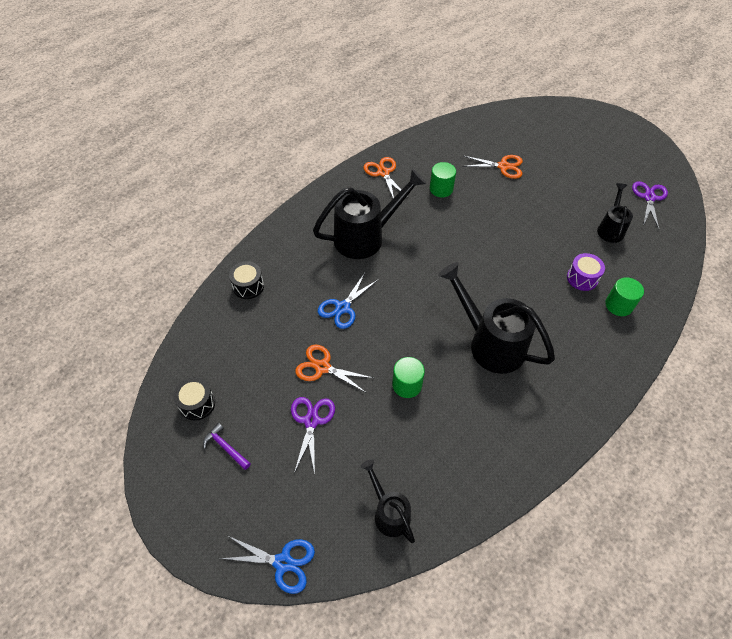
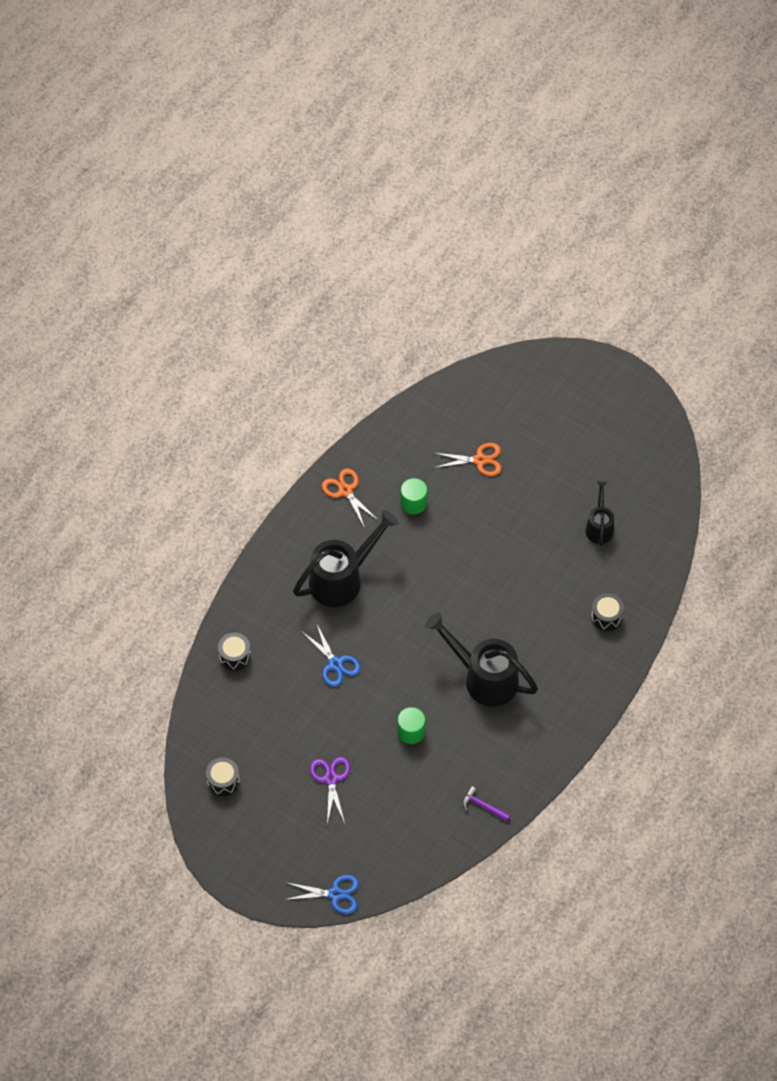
camera: 10 degrees left, 5 degrees up
purple hammer [203,423,251,470] -> purple hammer moved to [463,786,510,821]
orange scissors [295,345,373,393] -> none
blue scissors [318,273,379,329] -> blue scissors turned 60 degrees counterclockwise [304,623,361,687]
black watering can [360,459,415,543] -> none
purple drum [567,253,605,291] -> none
green cylinder [605,277,644,316] -> black drum [591,593,624,631]
purple scissors [632,181,668,229] -> none

